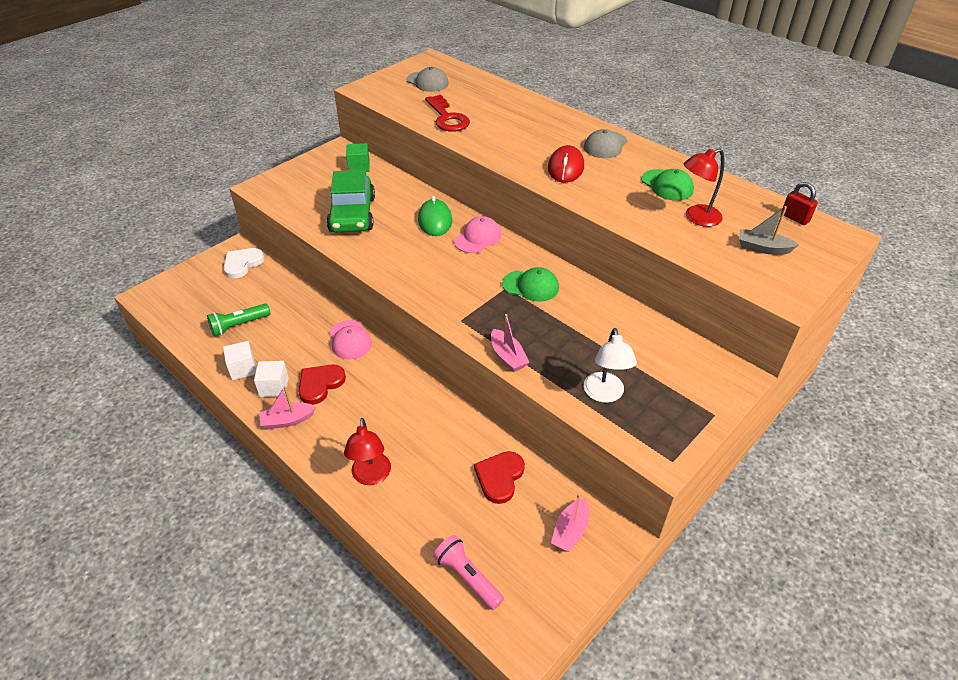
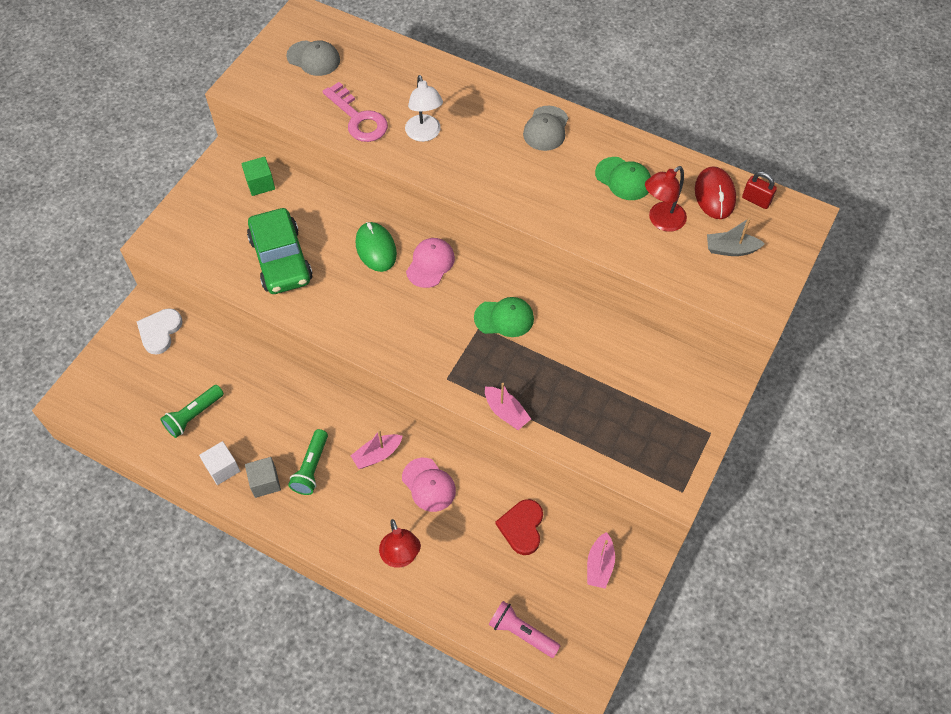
camera: 15 degrees left, 15 degrees up
white cube [254,361,289,397] -> grey cube [245,457,281,498]
pink boat [259,386,316,429] -> pink boat moved to [351,429,403,469]
red heart [298,364,346,405] -> green flashlight [288,429,328,495]
pink cap [329,320,372,359] -> pink cap moved to [402,458,456,512]
red key [425,95,470,132] -> pink key [322,82,388,142]
red mouse [548,145,584,183] -> red mouse moved to [695,166,736,219]
white lamp [584,328,637,403] -> white lamp moved to [405,75,443,142]

